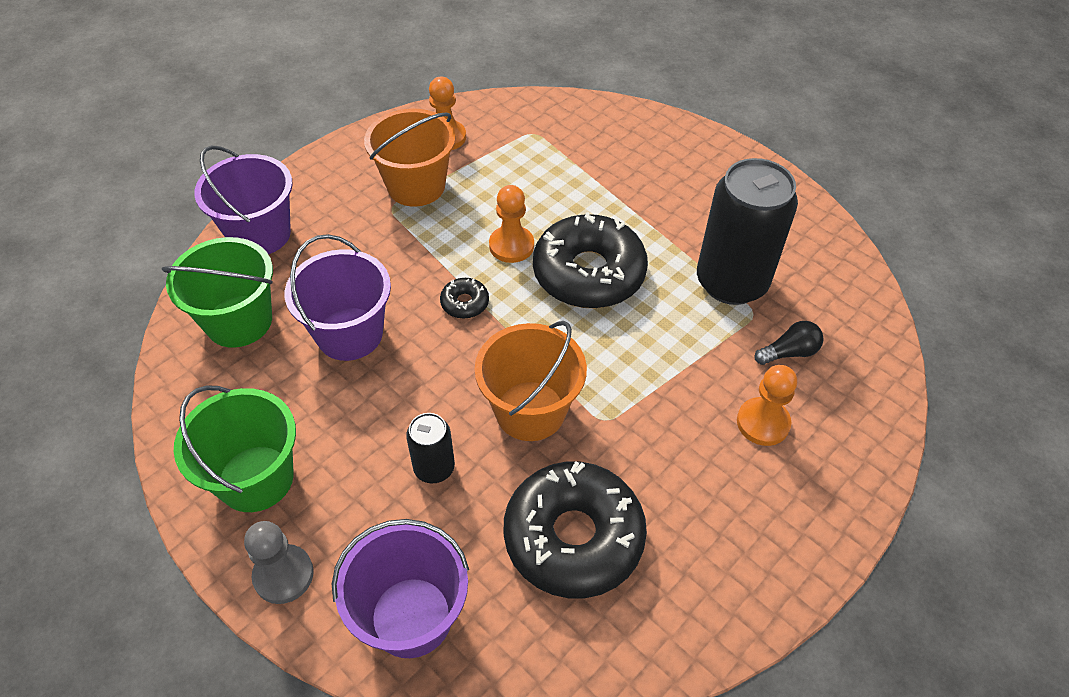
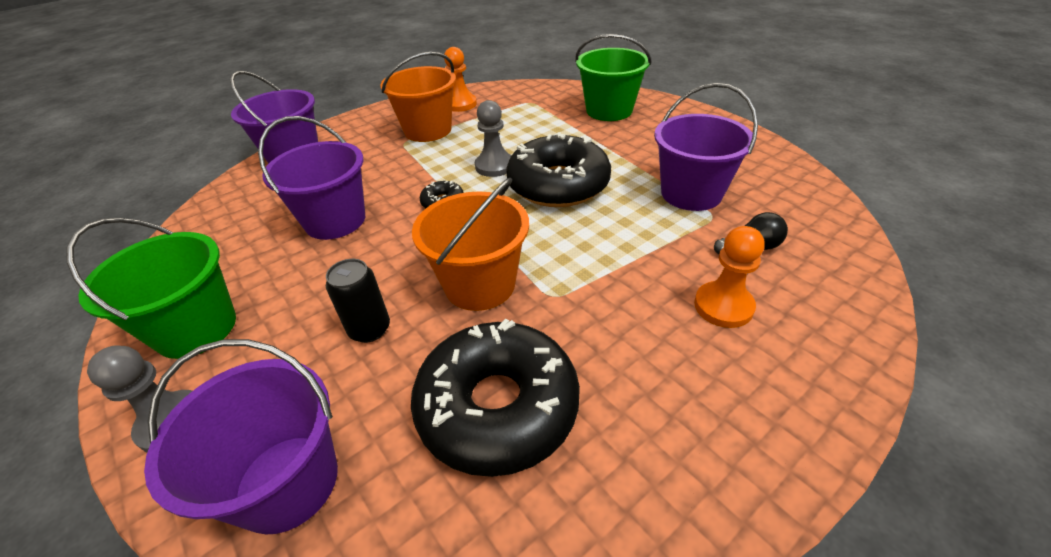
camera: 10 degrees right, 10 degrees down
green bucket [161,237,273,348] -> green bucket moved to [575,34,651,121]
orange pawn [489,185,534,263] -> grey pawn [475,100,512,177]
black can [697,158,798,305] -> purple bucket [654,83,758,211]

